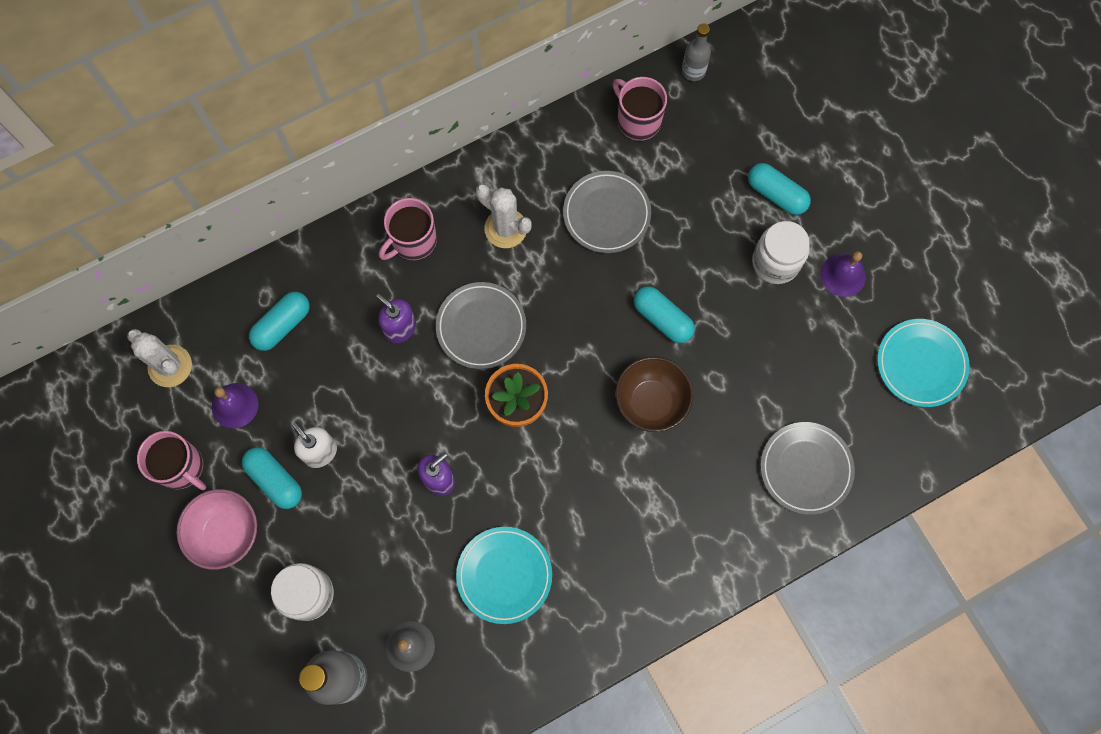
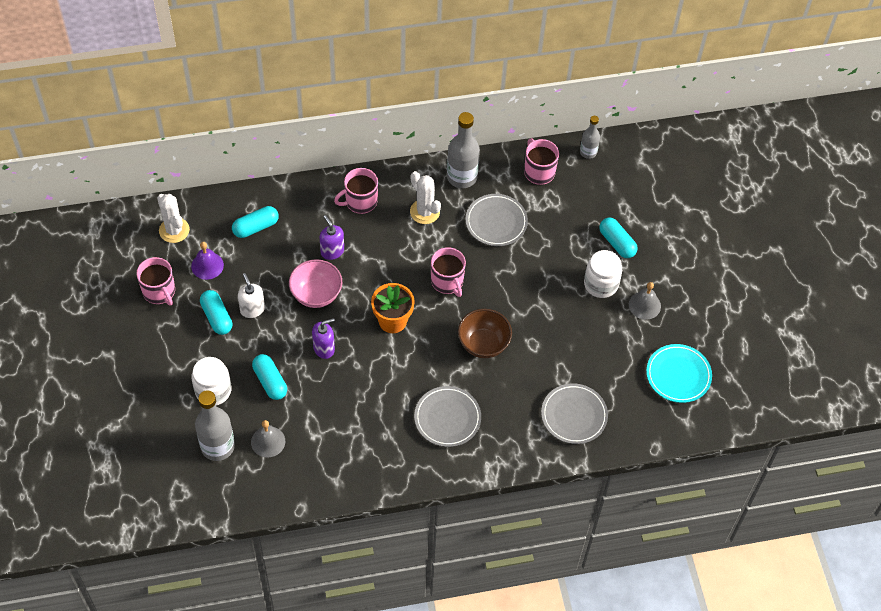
camera: 15 degrees right, 15 degrees down
pink bowl [177,489,257,570] -> pink bowl moved to [289,259,342,308]
grey plate [436,282,526,369] -> grey plate moved to [414,386,481,447]
turquoise plate [456,527,552,624] -> none
turquoise capsule [634,286,695,343] -> turquoise capsule moved to [252,354,287,400]
purple bell [821,251,866,297] -> grey bell [629,282,661,320]
none -> pink mug [431,247,466,297]
none -> grey bottle [447,112,480,188]

